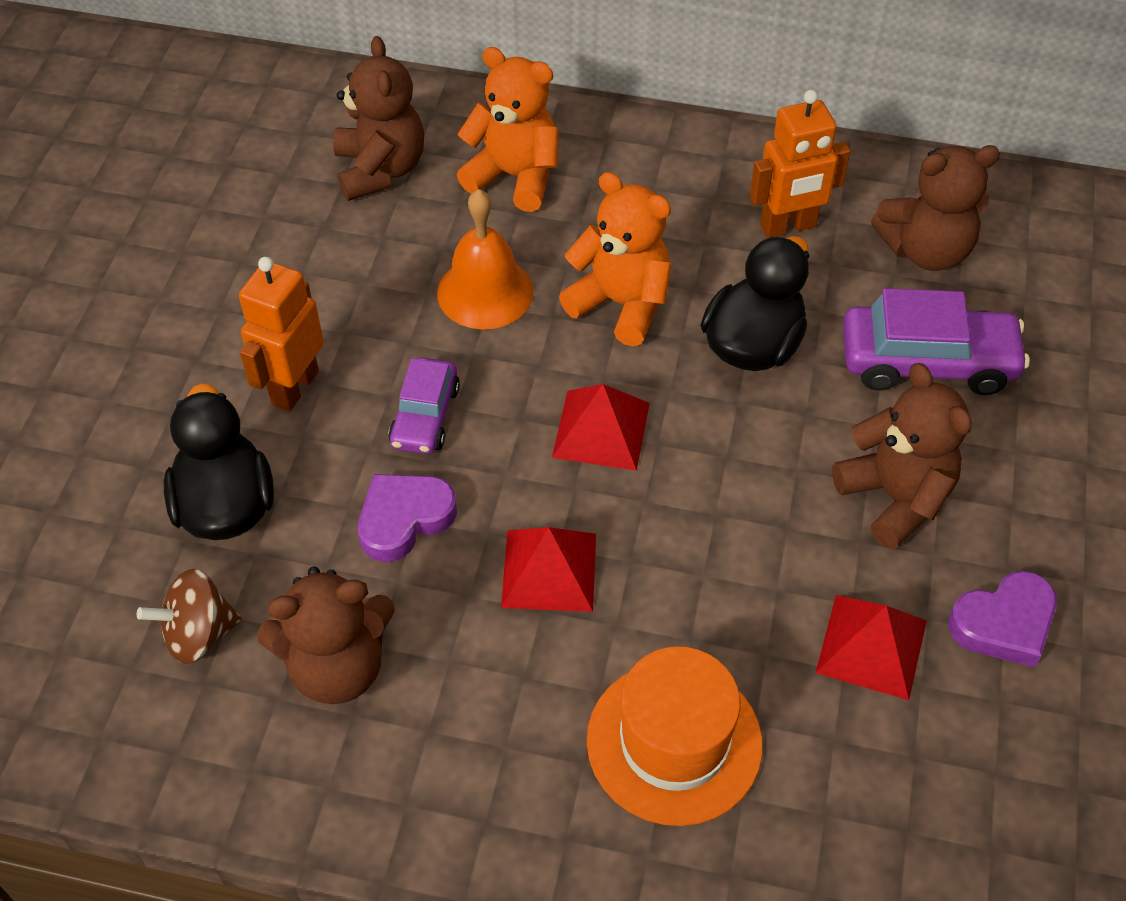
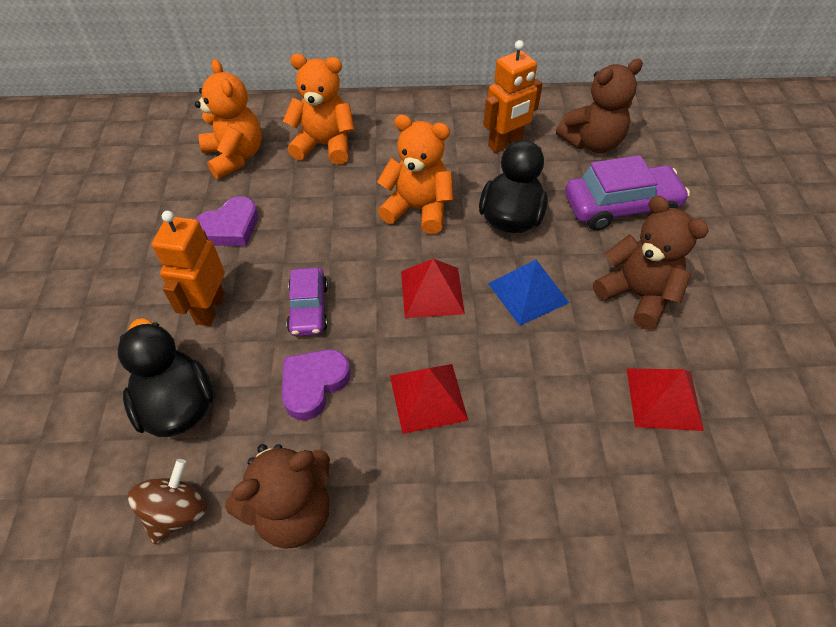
camera: 15 degrees left, 0 degrees up
brown spinning top [137,569,242,664] -> brown spinning top turned 150 degrees clockwise [128,459,207,544]
brown teddy bear [333,36,424,201] -> orange teddy bear [195,59,262,179]
orange bell [437,189,534,329] -> none
orange hat [587,646,763,826] -> none
purple heart [948,571,1057,667] -> purple heart moved to [196,196,258,246]
none -> blue pyramid [488,260,569,326]

